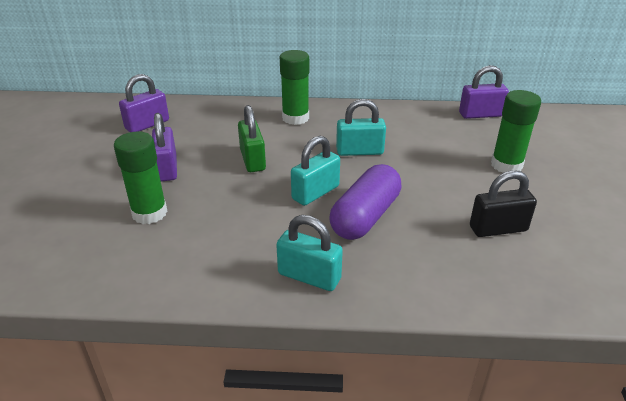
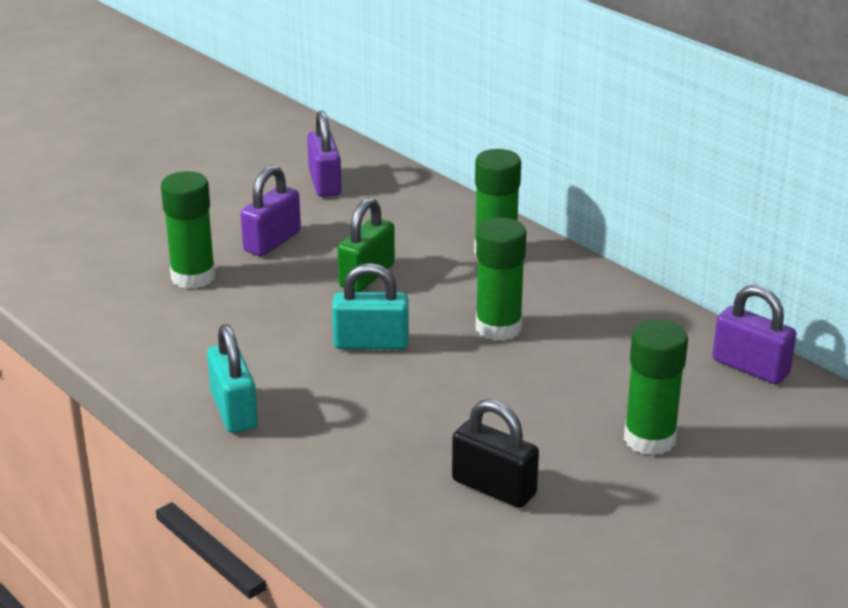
camera: 45 degrees right, 5 degrees down
purple padlock [119,74,169,132] -> purple padlock turned 75 degrees clockwise [307,111,342,197]
purple capsule [329,164,401,240] -> none
turquoise padlock [336,99,386,156] -> green glue stick [476,218,527,341]

